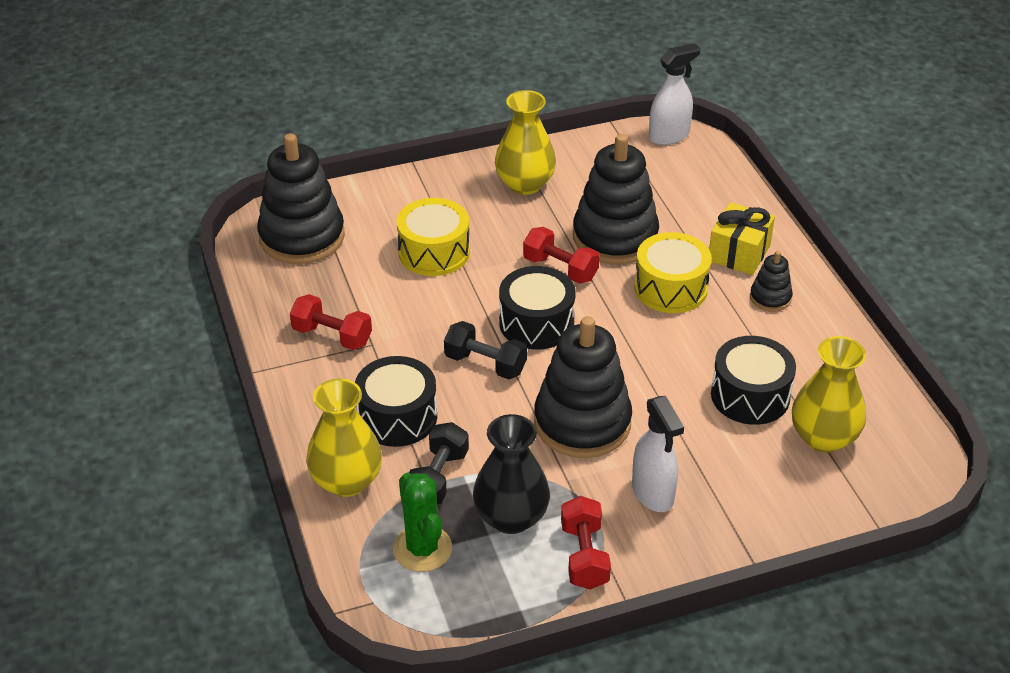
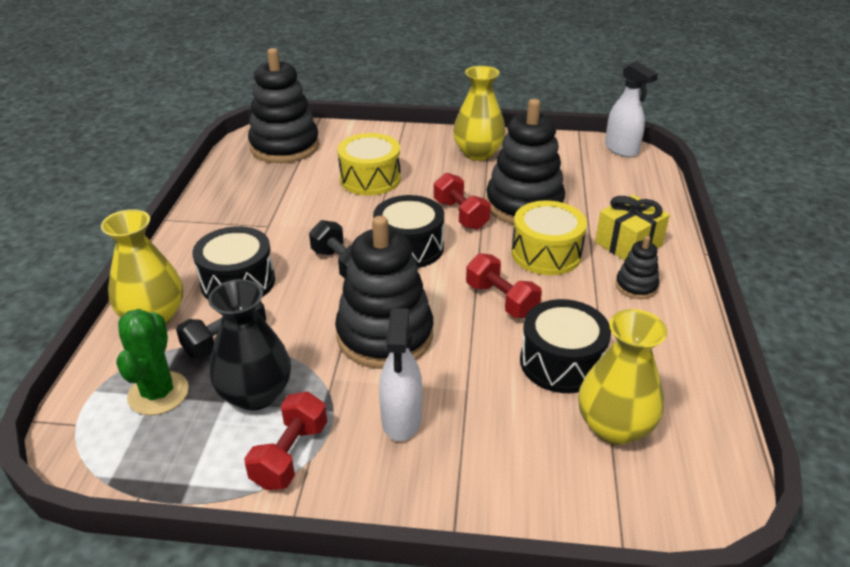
camera: 25 degrees right, 5 degrees down
red dumbbell [290,294,372,350] -> red dumbbell moved to [466,253,542,318]
white spray bottle [649,43,700,145] -> white spray bottle turned 60 degrees clockwise [605,61,658,157]

